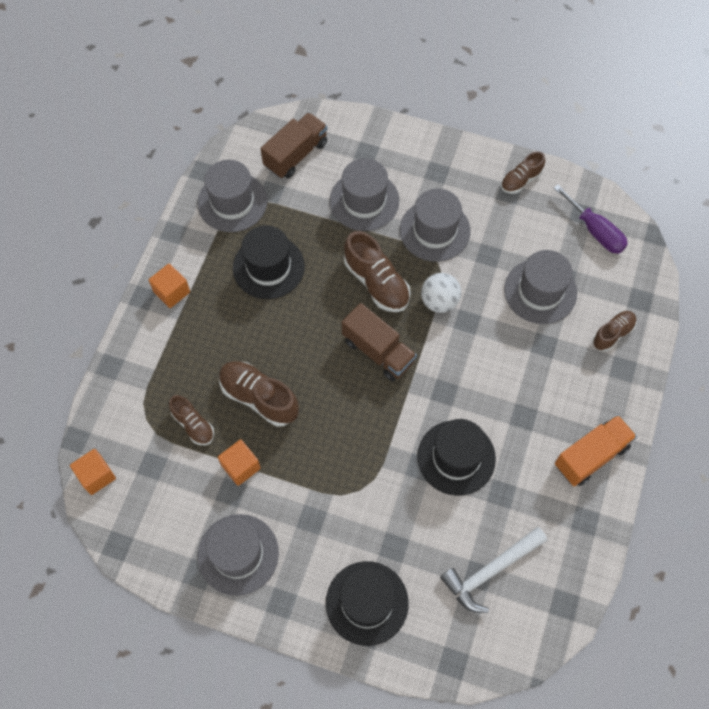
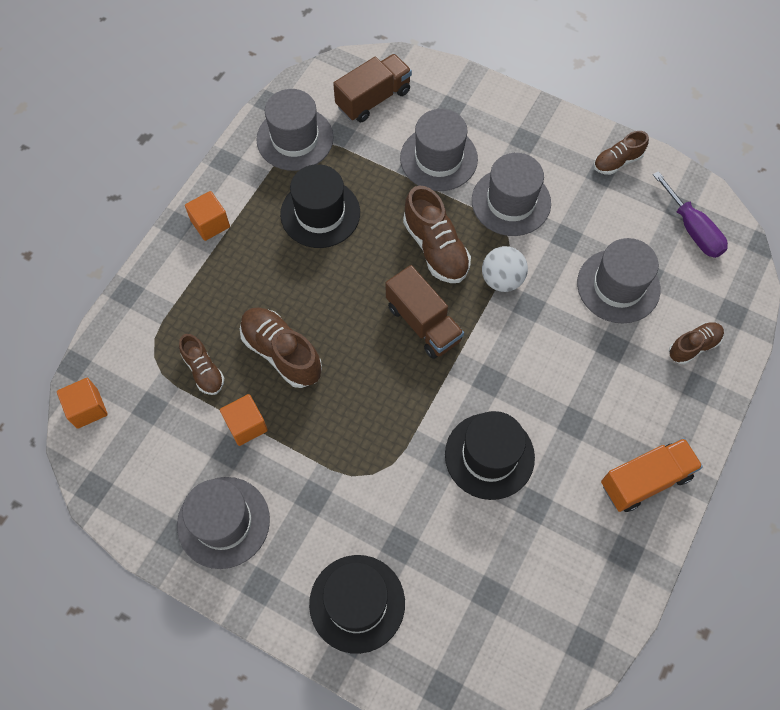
camera: 10 degrees right, 0 degrees up
white hammer [440,527,547,613] -> none

